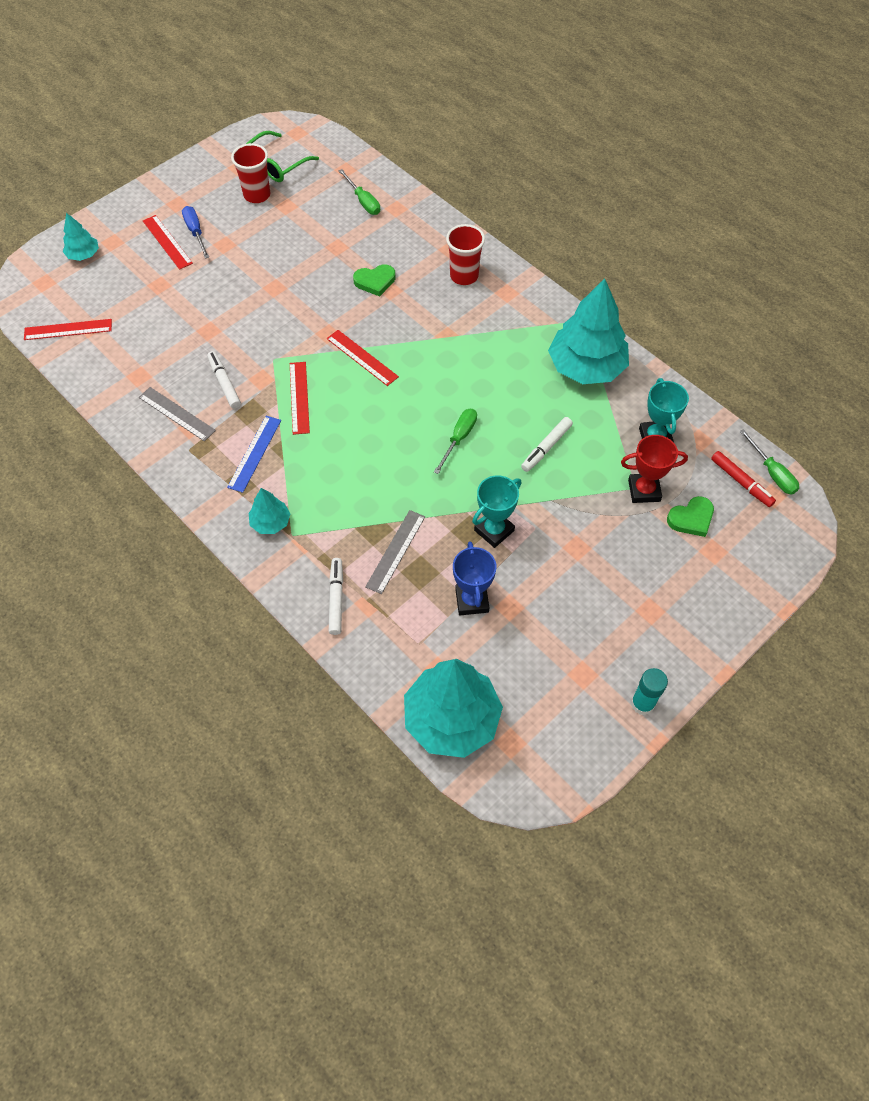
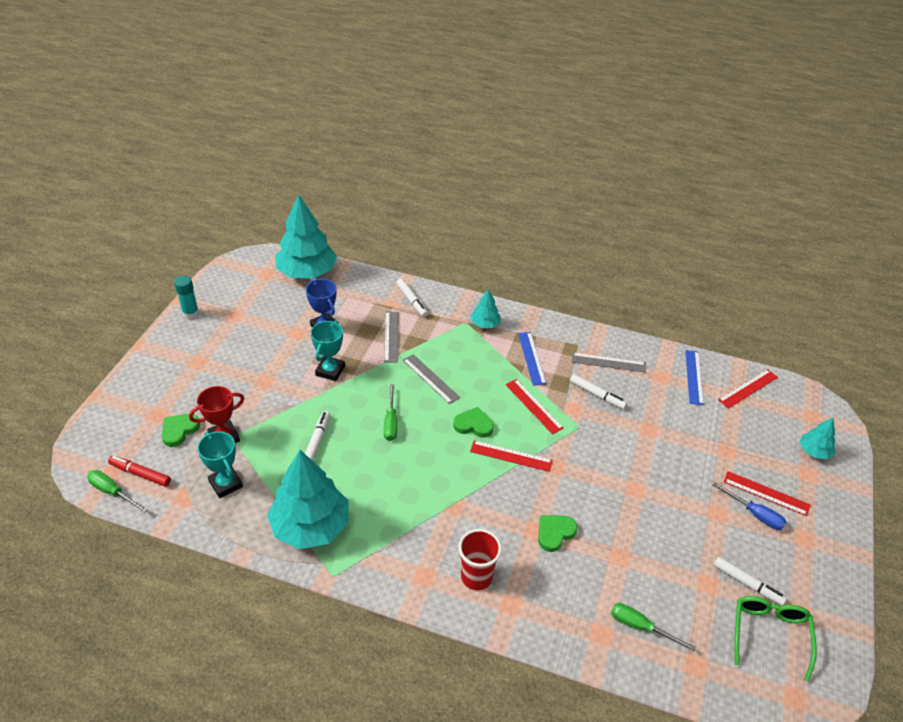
camera: 150 degrees right, 15 degrees down
red cup [231,143,270,203] -> white marker [714,557,787,606]
none -> grey ruler [403,354,460,404]
none -> green heart [453,407,494,438]
none -> blue ruler [685,350,704,405]

